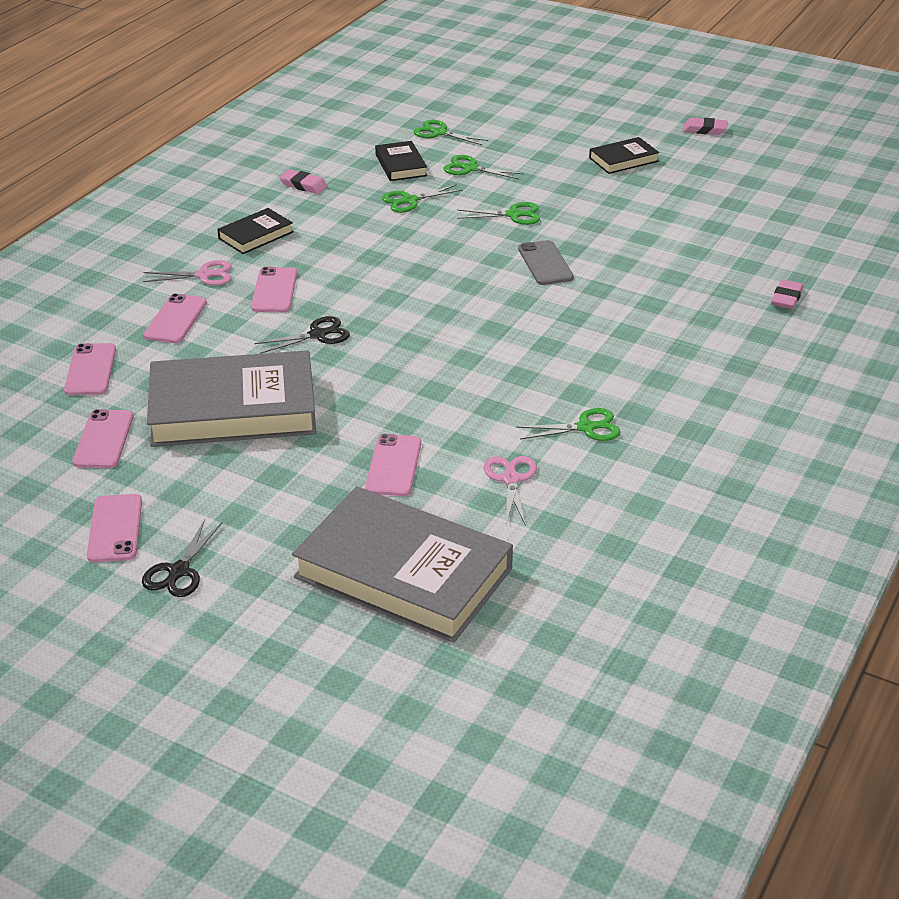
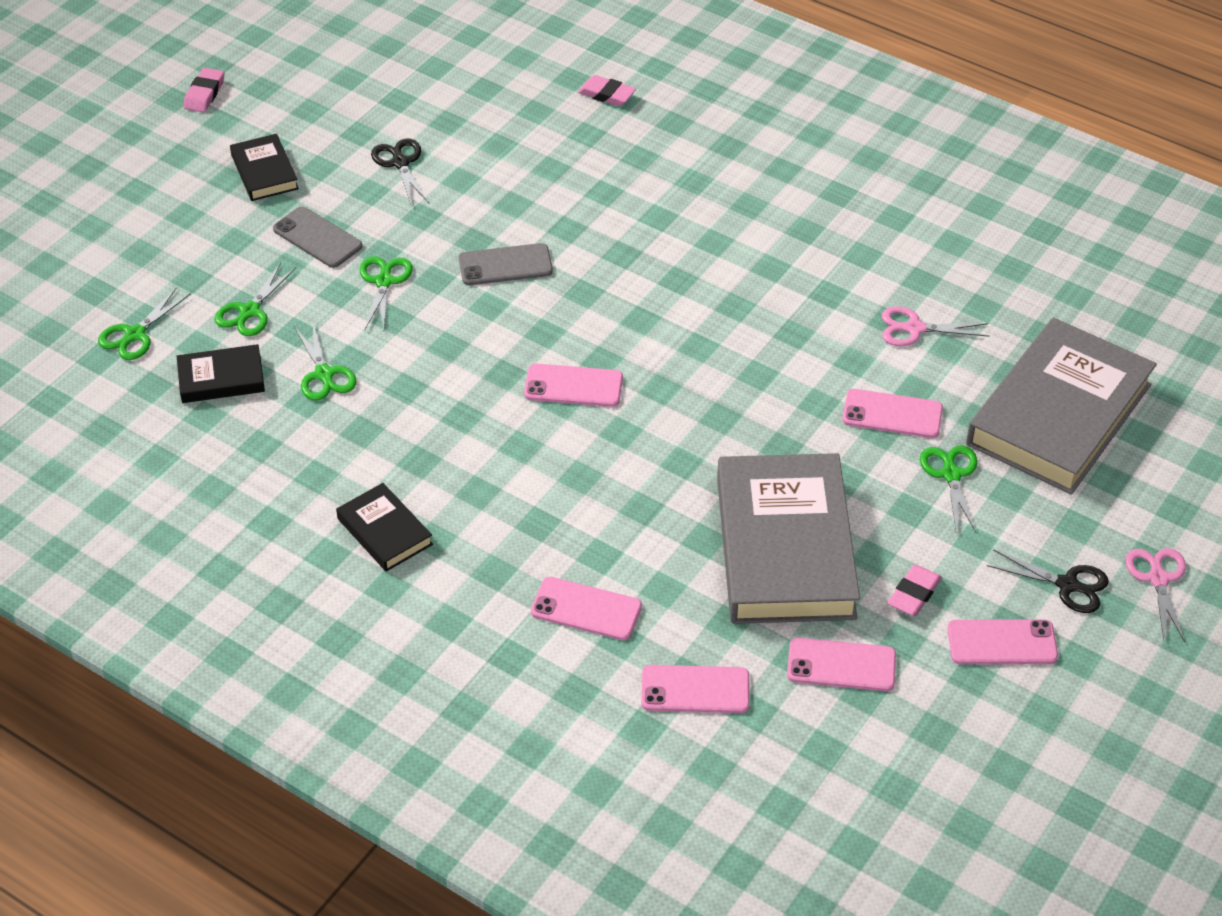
camera: 85 degrees left, 10 degrees up
pink scissors [143,260,231,286] -> pink scissors moved to [1125,548,1186,642]
pink phone [251,267,297,312] -> pink phone moved to [524,364,623,407]
black scissors [254,316,350,354] -> black scissors moved to [371,138,429,204]
pink eraser [279,169,328,194] -> pink eraser moved to [888,564,942,616]
green scissors [516,408,621,441] -> green scissors moved to [920,446,977,532]
none -> grey phone [273,206,363,268]

